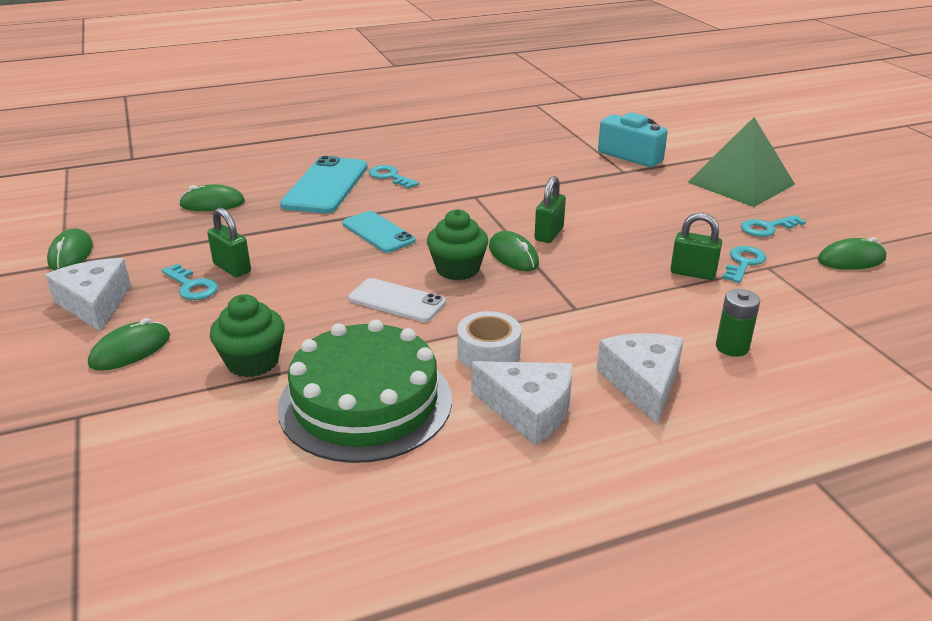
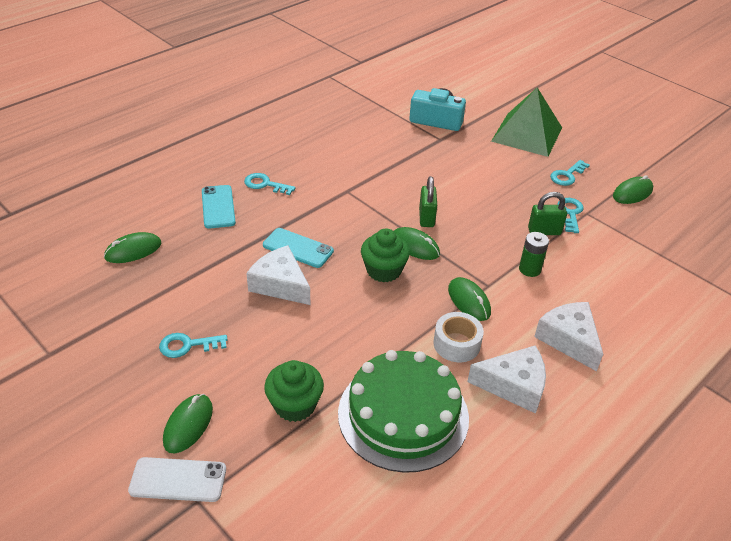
camera: 25 degrees left, 10 degrees up
white cheese [45,258,131,332] -> white cheese moved to [246,245,310,305]
green mouse [47,228,93,271] -> green mouse moved to [448,277,491,321]
turquoise key [162,264,218,300] -> turquoise key turned 150 degrees clockwise [159,333,228,358]
green padlock [207,207,251,277] -> none
turquoise phone [280,156,368,213] -> turquoise phone [202,185,236,229], size x0.63
white phone [348,278,446,322] -> white phone moved to [128,457,226,502]
green battery [716,289,760,357] -> green battery moved to [519,232,549,277]

